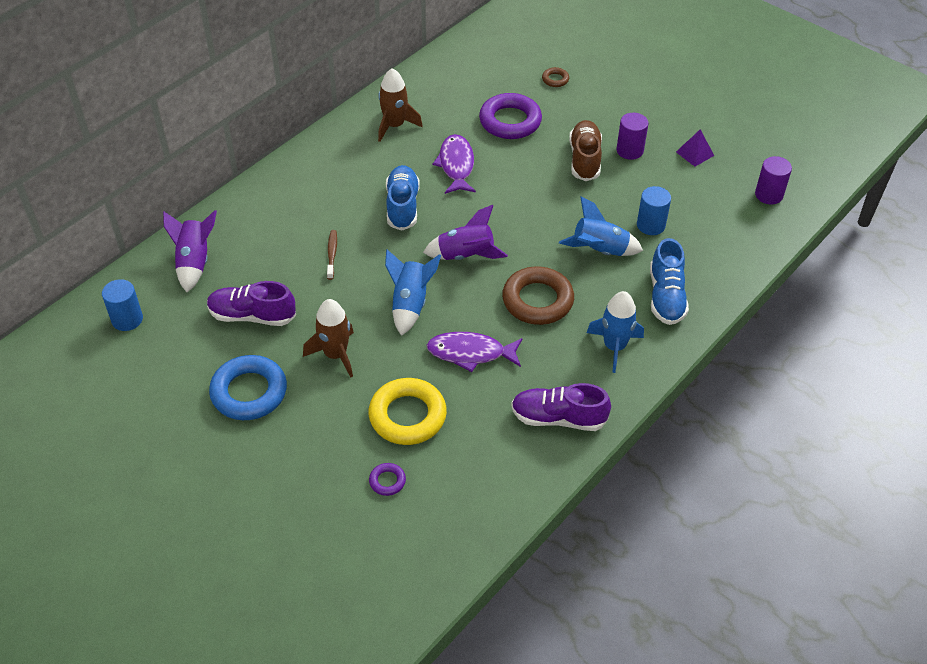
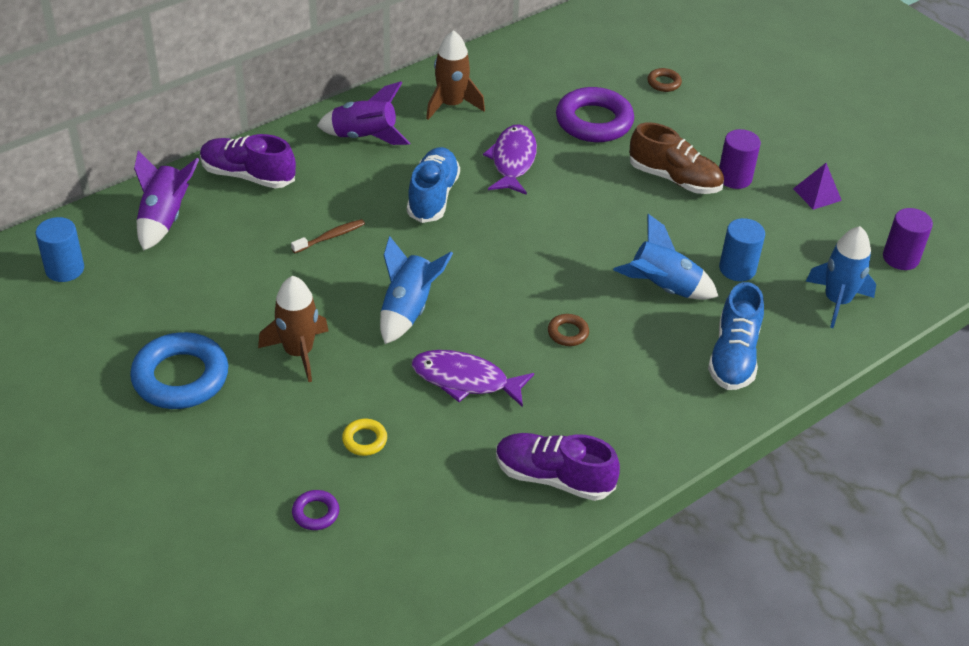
camera: 10 degrees right, 5 degrees down
purple shoe [207,281,296,326] -> purple shoe moved to [200,134,296,188]
brown toothbrush [327,230,337,280] -> brown toothbrush turned 45 degrees clockwise [291,219,365,253]
yellow ring [368,378,447,445] -> yellow ring [342,419,387,456], size x0.45
purple rocket [423,205,508,260] -> purple rocket moved to [317,81,410,145]
brown ring [502,266,574,325] -> brown ring [548,314,589,346], size x0.45
brown shoe [569,120,602,181] -> brown shoe turned 105 degrees clockwise [630,122,724,194]
blue rocket [587,291,644,373] -> blue rocket moved to [806,226,876,328]

